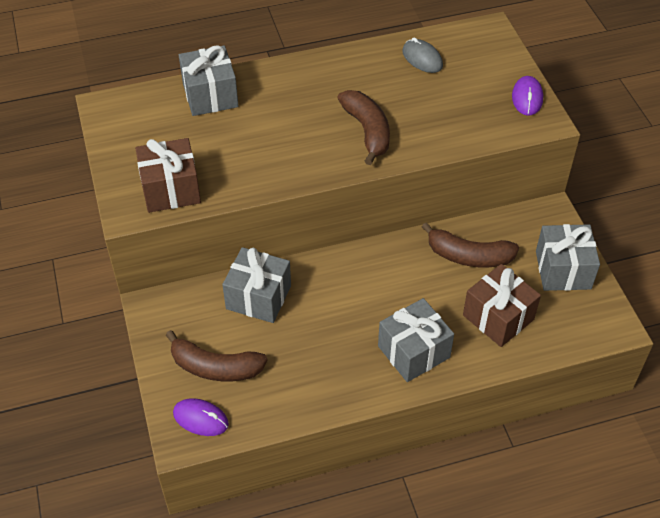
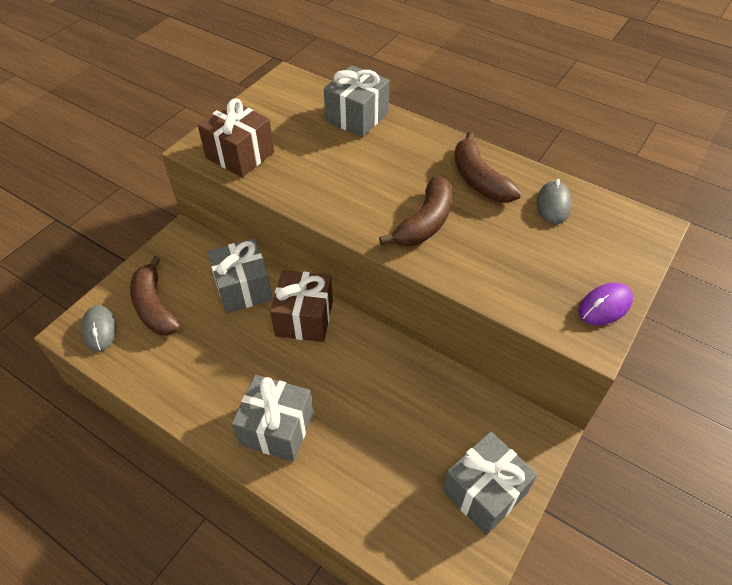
camera: 50 degrees right, 0 degrees up
purple mouse [173,398,229,436] -> grey mouse [81,305,117,352]
brown banana [422,222,519,267] -> brown banana moved to [454,132,521,203]
brown gift [463,264,541,347] -> brown gift moved to [270,270,333,342]

